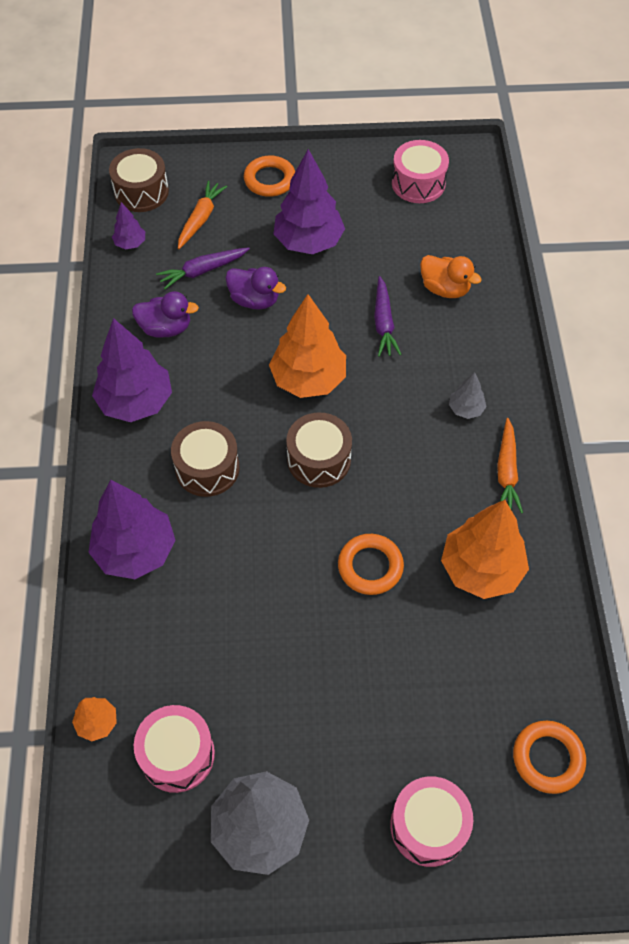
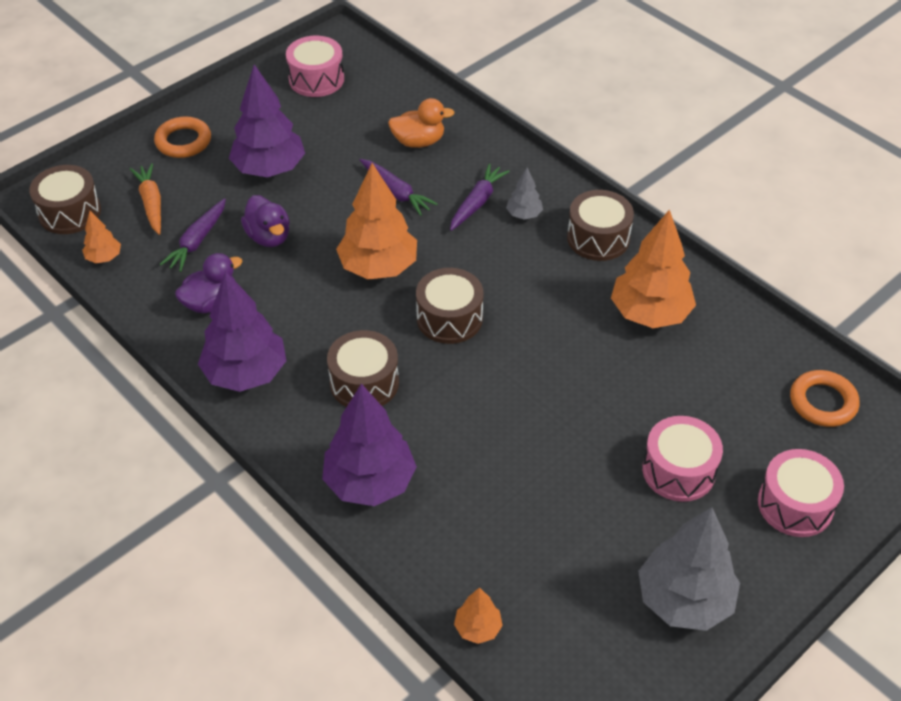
camera: 40 degrees left, 10 degrees down
purple tree [112,202,145,250] -> orange tree [82,211,121,263]
pink drum [134,705,215,793] -> pink drum moved to [642,416,723,502]
purple duck [225,267,286,310] -> purple duck turned 75 degrees clockwise [241,195,290,247]
orange ring [338,534,404,595] -> none
orange carrot [497,418,523,514] -> brown drum [567,190,634,261]
none -> purple carrot [450,163,510,231]

